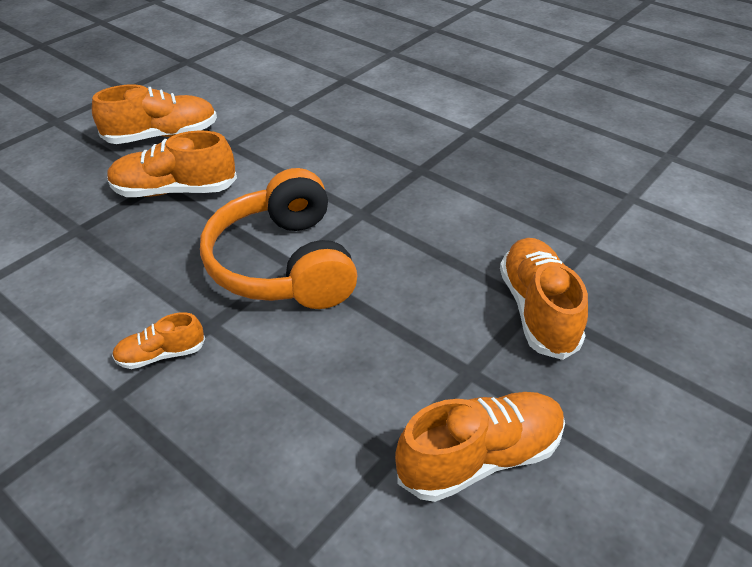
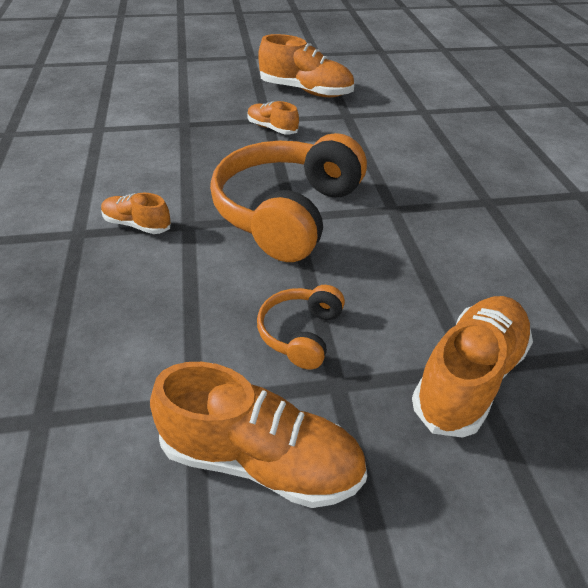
camera: 40 degrees right, 0 degrees up
orange shoe [107,131,237,197] -> orange shoe [247,101,299,135], size x0.55
none -> orange headphones [257,285,345,369]

